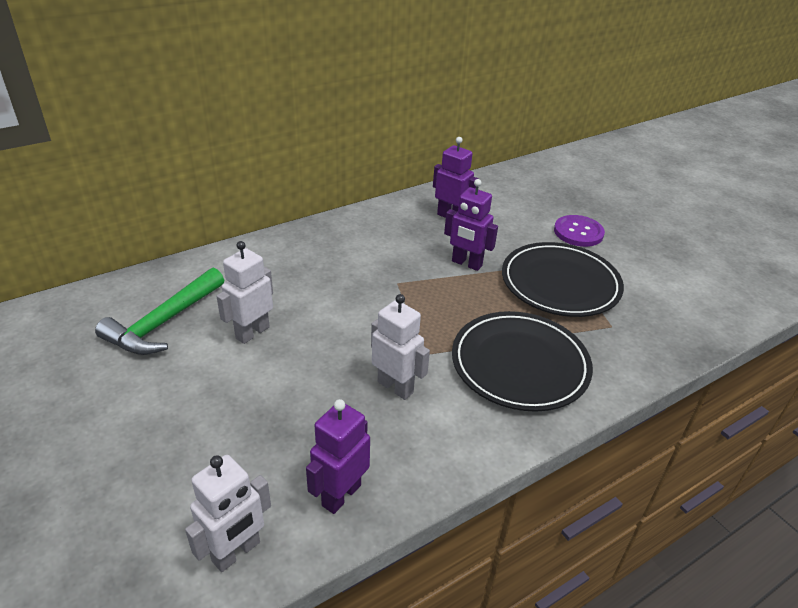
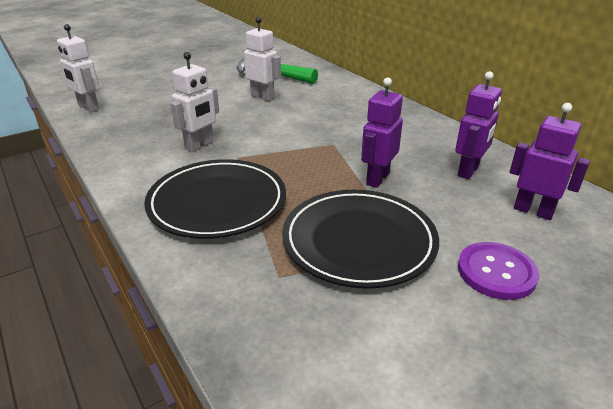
camera: 90 degrees right, 5 degrees down
purple robot [306,399,370,514] -> purple robot moved to [510,103,590,220]

